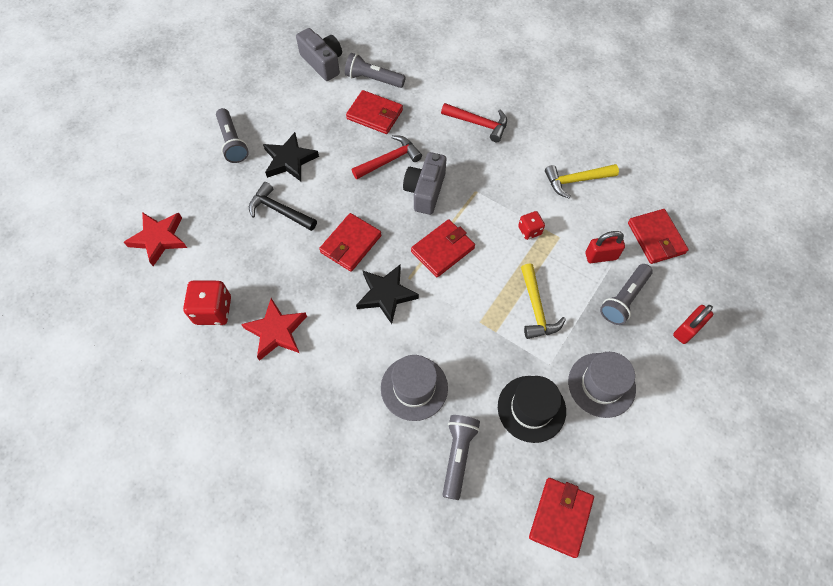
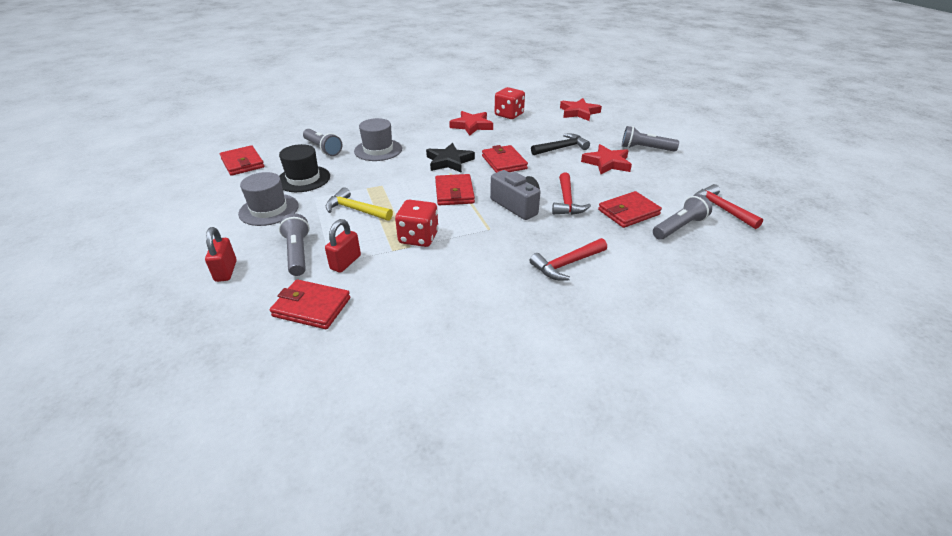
camera: 125 degrees right, 25 degrees down
black star [263,132,319,181] -> red star [581,144,632,174]
grey camera [296,28,342,81] -> red hammer [694,184,763,229]
red dice [518,211,545,240] -> red dice [395,199,438,247], size x1.71
yellow hammer [545,164,619,198] -> none

